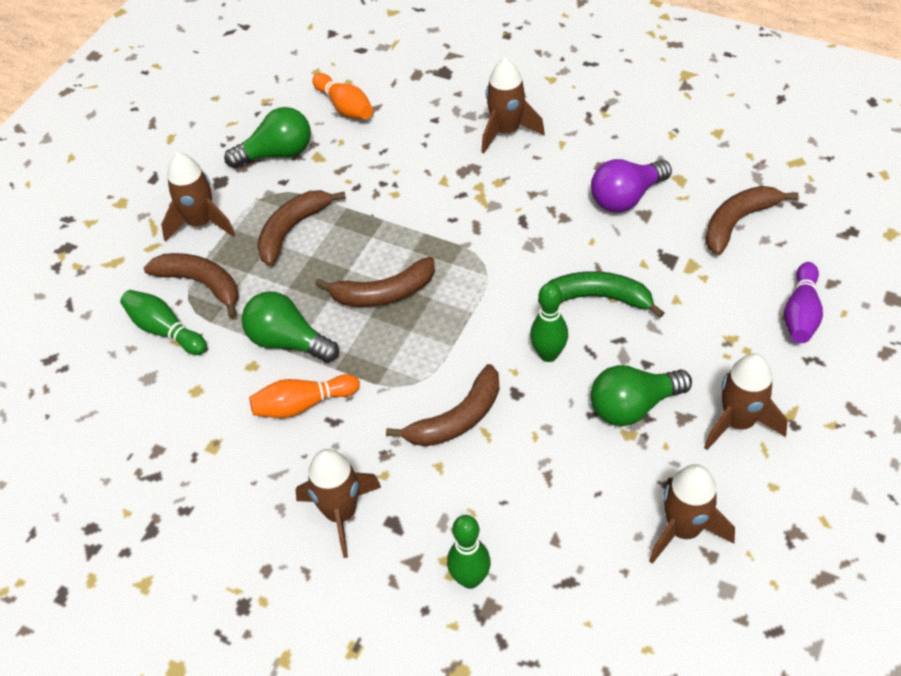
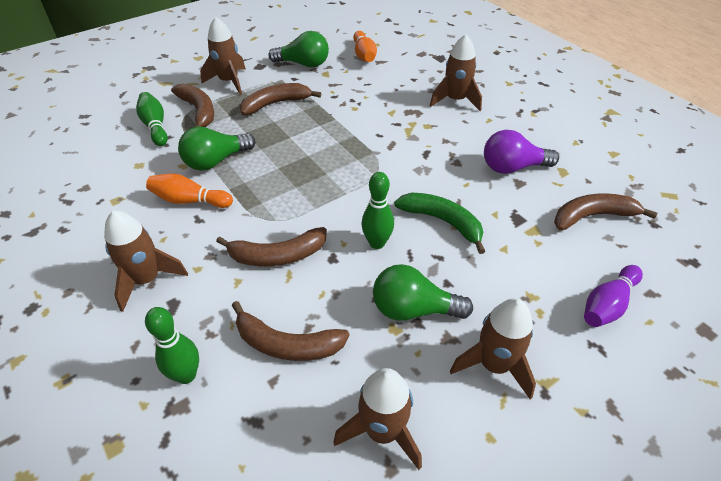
camera: 25 degrees right, 5 degrees down
green light bulb [242,291,339,363] -> green light bulb turned 90 degrees counterclockwise [178,127,255,171]
brown banana [315,257,435,307] -> brown banana moved to [232,301,350,361]

